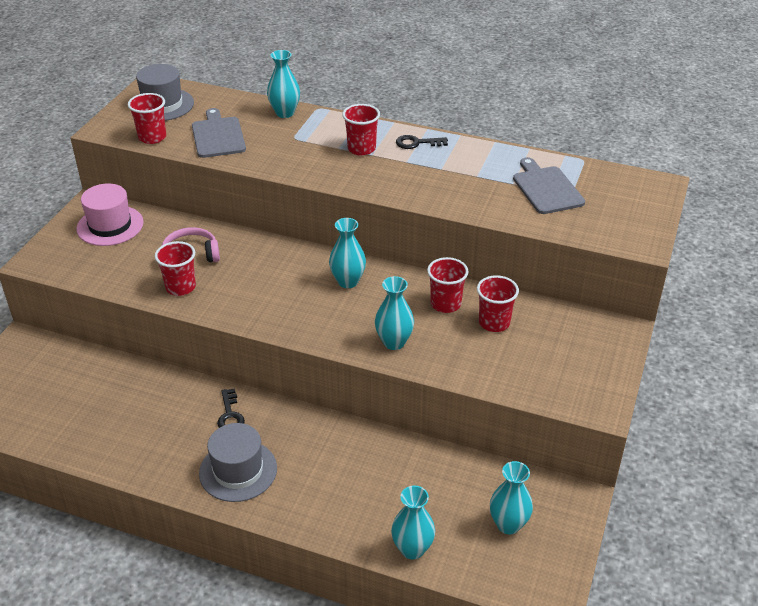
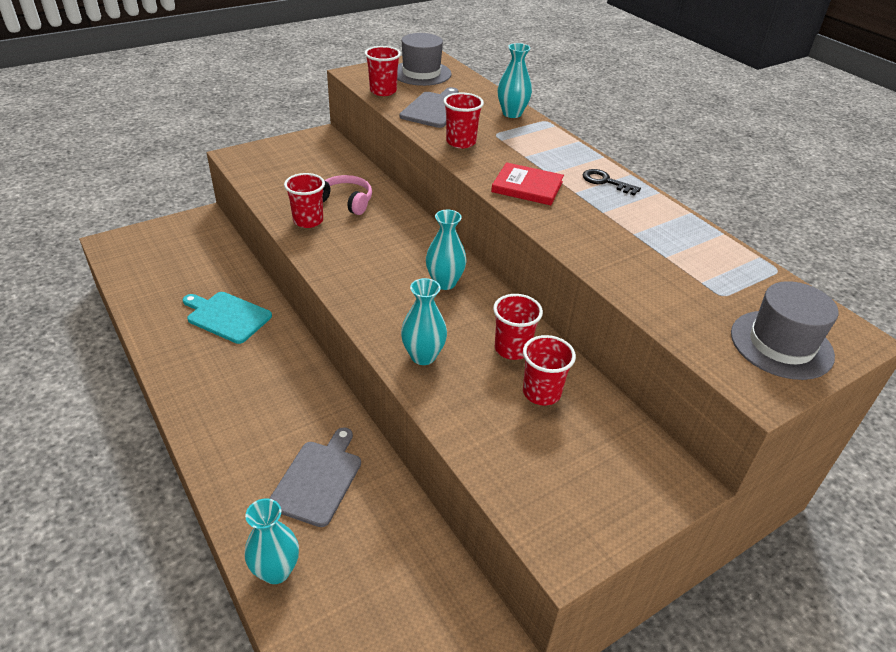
camera: 35 degrees right, 0 degrees up
pink hat [76,183,144,246] -> none
grey hat [199,423,277,502] -> grey hat moved to [731,281,839,380]
black key [217,388,245,428] -> none
red cup [342,104,380,156] -> red cup moved to [443,93,484,148]
turquoise vase [490,461,533,534] -> none
grey cutting board [513,157,585,214] -> grey cutting board moved to [269,427,361,527]
none -> turquoise cutting board [183,292,272,344]
none -> red book [491,162,564,205]

